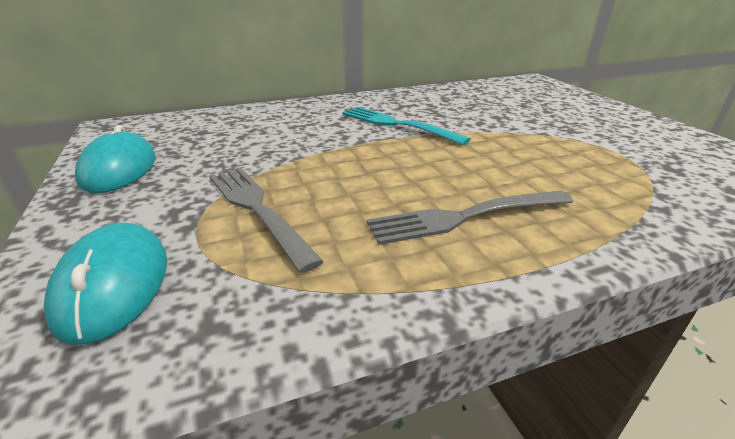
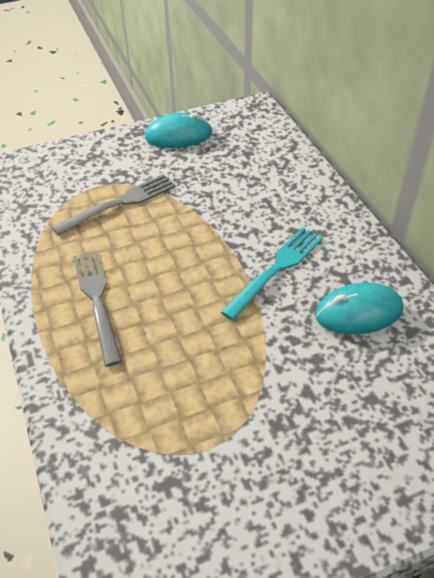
camera: 90 degrees right, 15 degrees up
turquoise mouse [44,223,167,344] -> turquoise mouse moved to [315,283,403,334]

